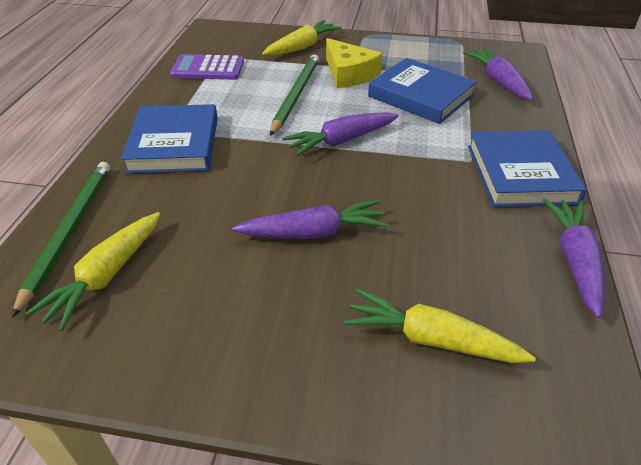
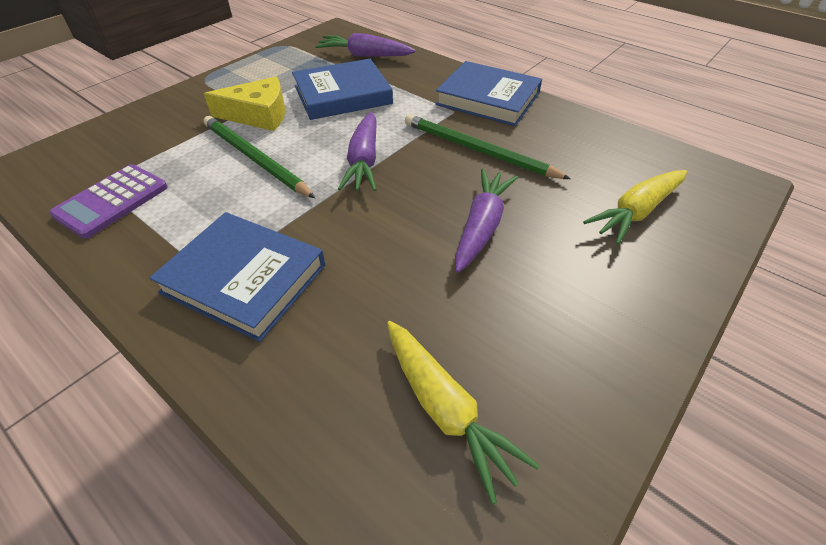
camera: 60 degrees left, 5 degrees up
green pencil [12,162,110,318] -> green pencil moved to [405,114,571,179]
yellow carrot [262,20,342,56] -> none
purple carrot [543,198,604,318] -> none

